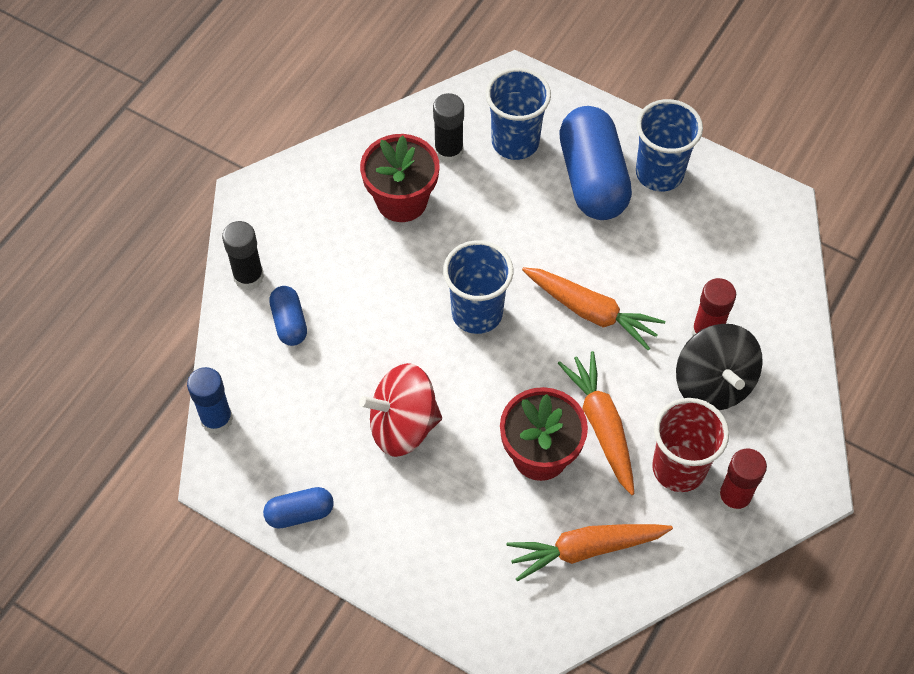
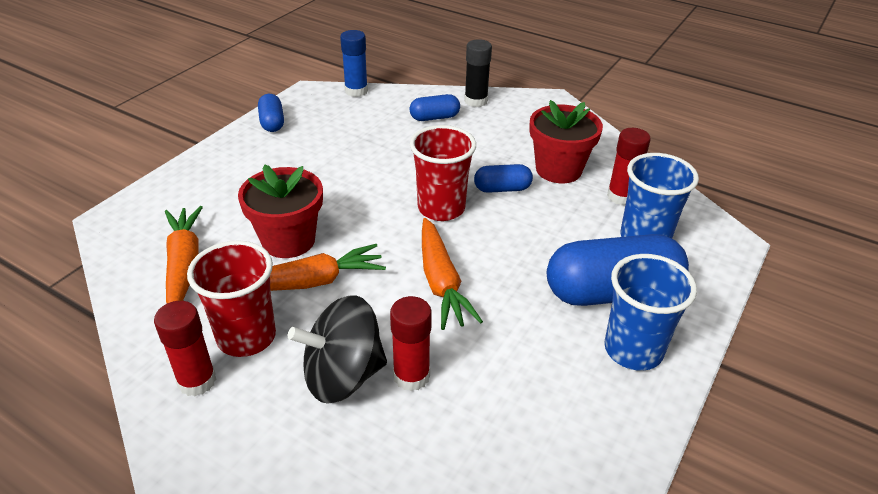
camera: 90 degrees right, 20 degrees down
red spinning top [359,363,442,457] -> none
black glue stick [433,93,464,163] -> red glue stick [607,128,651,205]
blue cup [443,240,513,334] -> red cup [410,125,476,221]
orange carrot [522,267,665,350] -> orange carrot turned 45 degrees counterclockwise [422,218,483,330]
none -> blue capsule [474,164,533,193]

